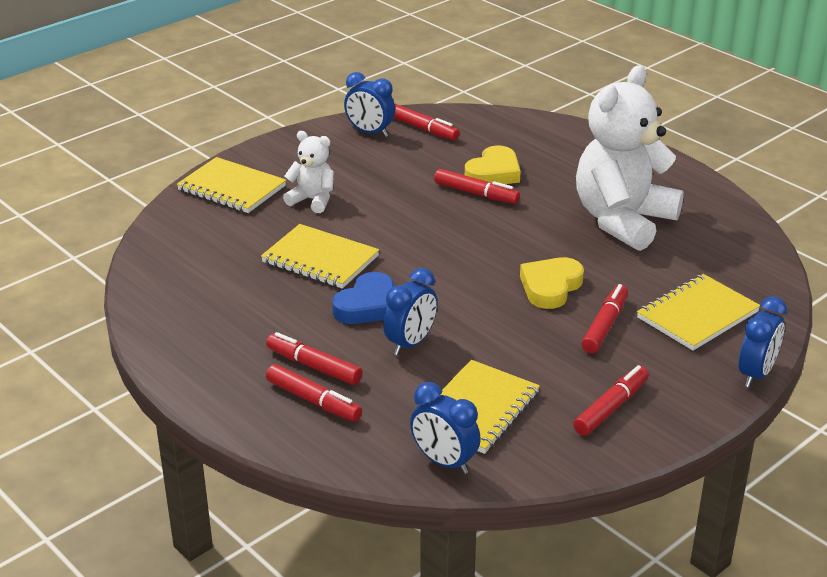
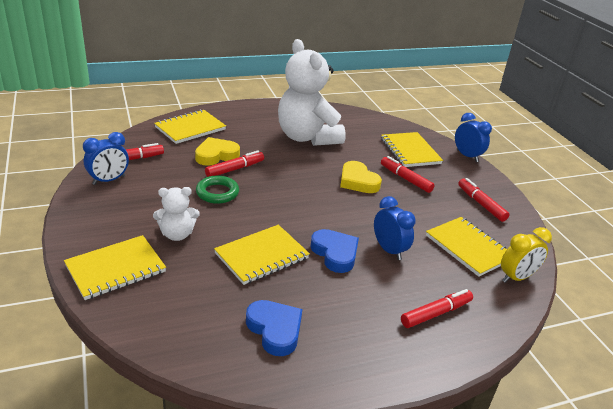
camera: 70 degrees left, 0 degrees up
red marker [266,332,362,385] -> none
white teddy bear [283,131,334,213] -> white teddy bear turned 150 degrees counterclockwise [153,187,200,241]
blue clock [410,382,481,474] -> yellow clock [501,227,552,283]
yellow heart [465,145,521,184] -> yellow heart turned 90 degrees counterclockwise [195,137,240,166]
none -> yellow notebook [154,109,226,144]
none -> green ring [196,175,239,204]
none -> blue heart [246,300,302,356]

